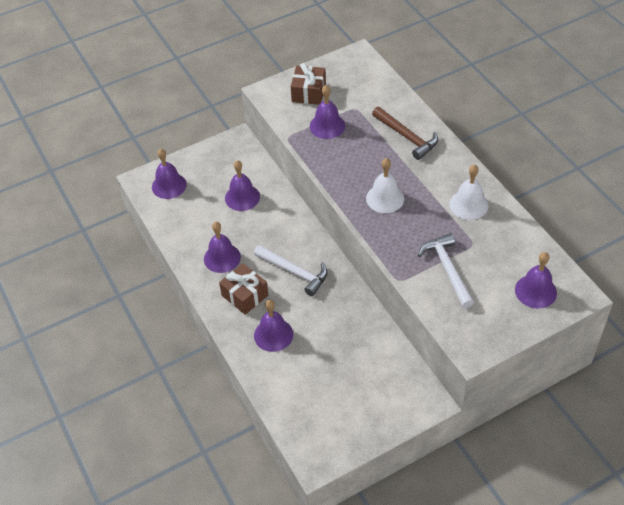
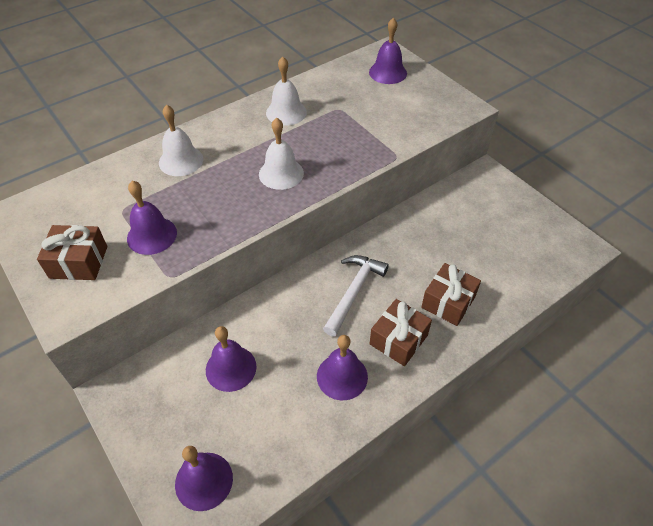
camera: 100 degrees left, 0 degrees up
purple bell [254,300,293,352] -> brown gift [421,263,481,326]
brown hammer [372,107,438,160] -> white bell [159,105,203,176]
white hammer [418,233,474,308] -> none

